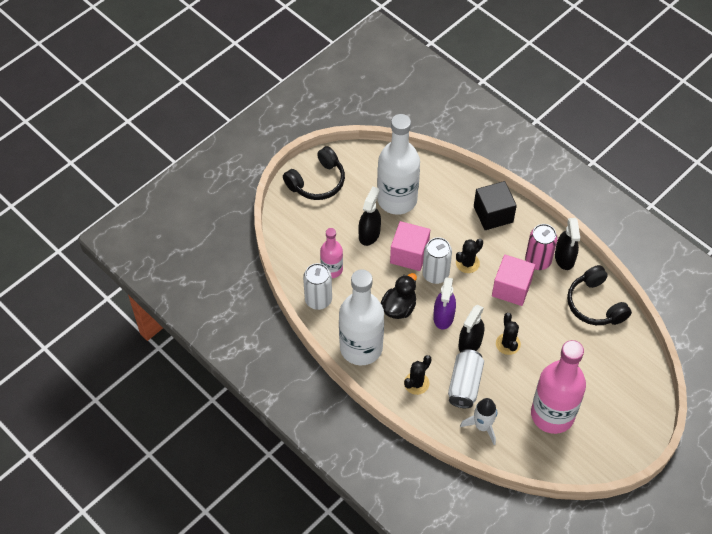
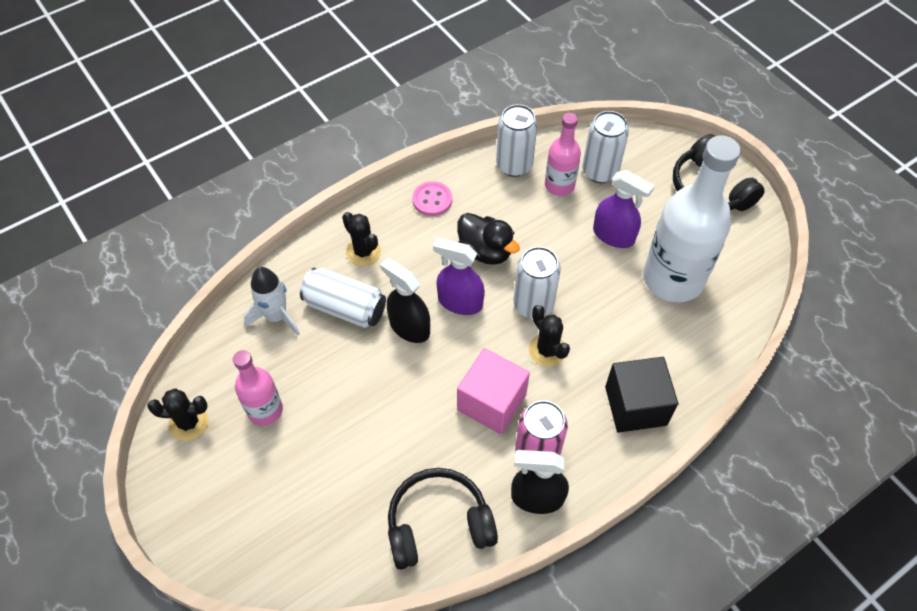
camera: 100 degrees right, 0 degrees up
white bottle [339,269,384,365] -> pink button [412,181,452,216]
black spray bottle [358,186,381,246] -> purple spray bottle [593,170,655,248]
pink cube [390,221,430,271] -> none
black cactus [496,313,521,355] -> black cactus moved to [147,388,208,441]
pink bottle [531,340,586,434] -> pink bottle [233,350,283,426], size x0.53
none -> white can [582,111,629,183]

